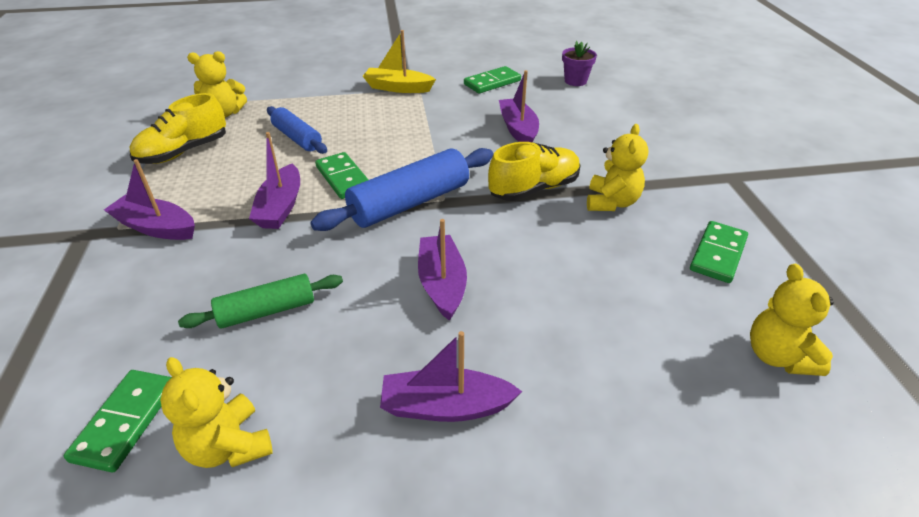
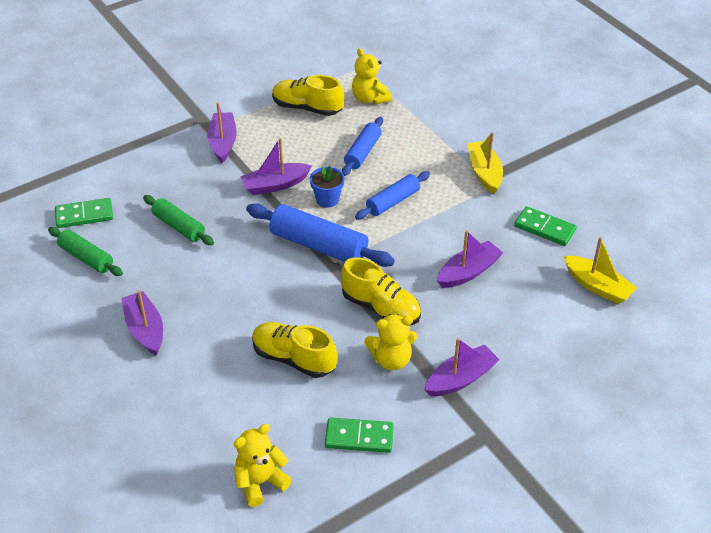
camera: 65 degrees right, 5 degrees up
yellow teddy bear [160,357,273,468] -> green rolling pin [48,227,123,276]
green domino [315,152,369,199] -> blue flower pot [310,166,345,208]
purple boat [418,219,467,321] -> purple boat moved to [425,338,500,396]
purple flower pot [562,41,597,86] -> yellow boat [564,237,637,304]
none -> yellow shoe [252,322,337,378]
none -> blue rolling pin [355,171,430,219]

